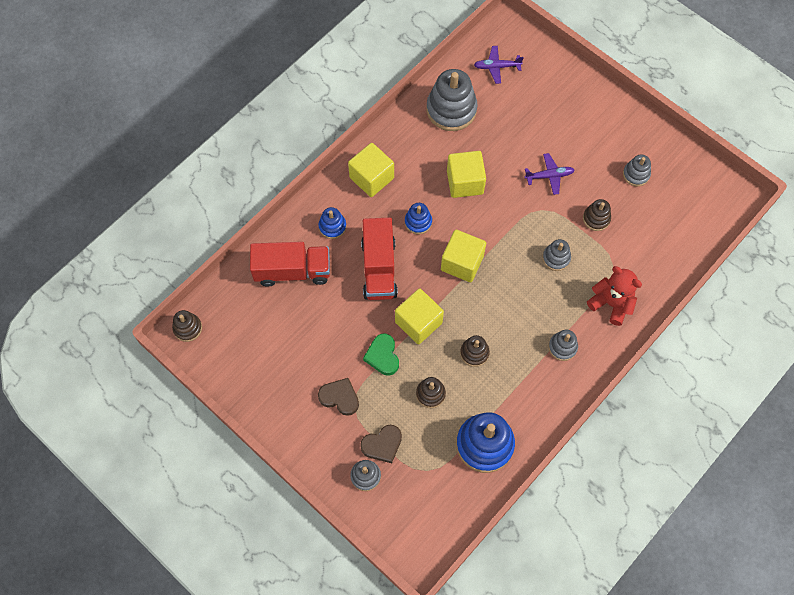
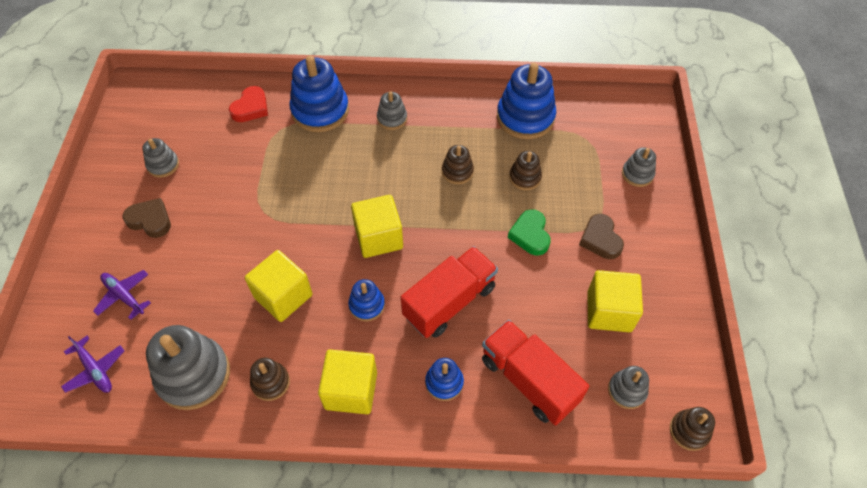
camera: 130 degrees left, 10 degrees down
brown heart [360,425,402,463] -> brown heart moved to [122,198,171,238]
green heart [363,334,399,375] -> green heart turned 135 degrees clockwise [508,209,550,256]
yellow cube [395,288,444,344] -> yellow cube moved to [587,270,643,332]
purple plane [525,153,574,195] -> purple plane moved to [93,270,151,320]
grey stacking toy [542,239,571,271] -> grey stacking toy moved to [608,366,649,409]
brown stacking toy [583,199,611,231] -> brown stacking toy moved to [250,358,290,401]
red teddy bear [587,266,642,326] -> blue stacking toy [289,56,349,132]
none -> red heart [229,86,268,122]

